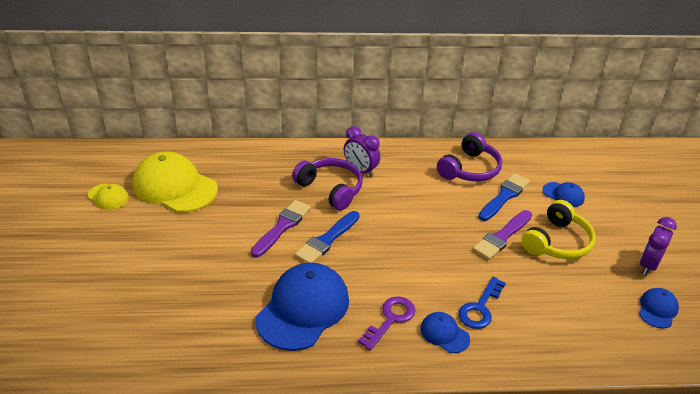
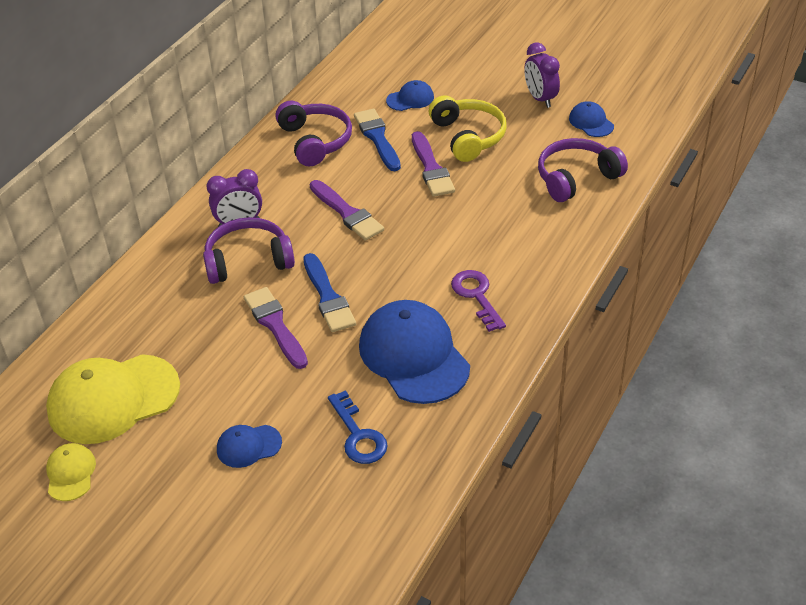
camera: 55 degrees left, 5 degrees up
yellow cap [88,184,129,210] -> yellow cap turned 75 degrees counterclockwise [46,443,96,501]
blue cap [420,312,470,353] -> blue cap moved to [217,425,282,468]
blue key [458,277,506,329] -> blue key moved to [328,390,388,464]
none -> purple brush [310,180,384,241]
none -> purple headphones [538,138,628,202]

